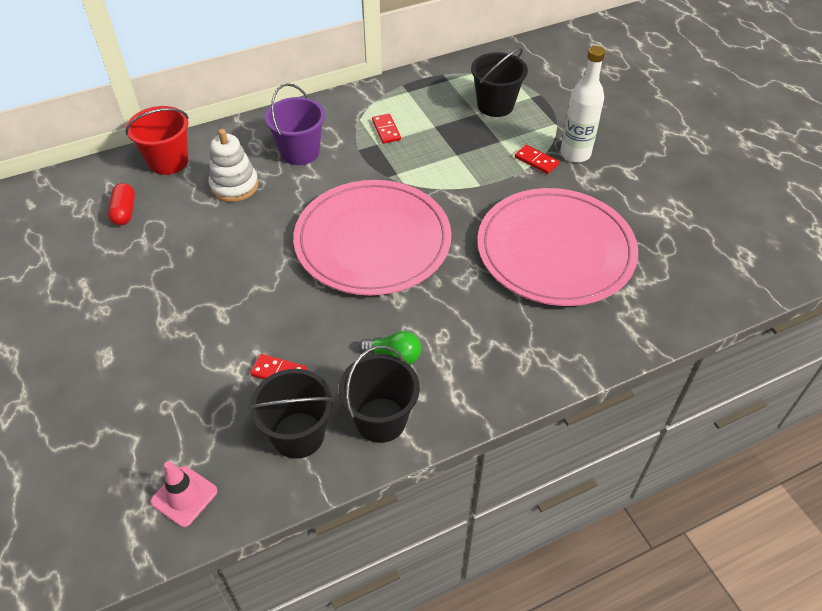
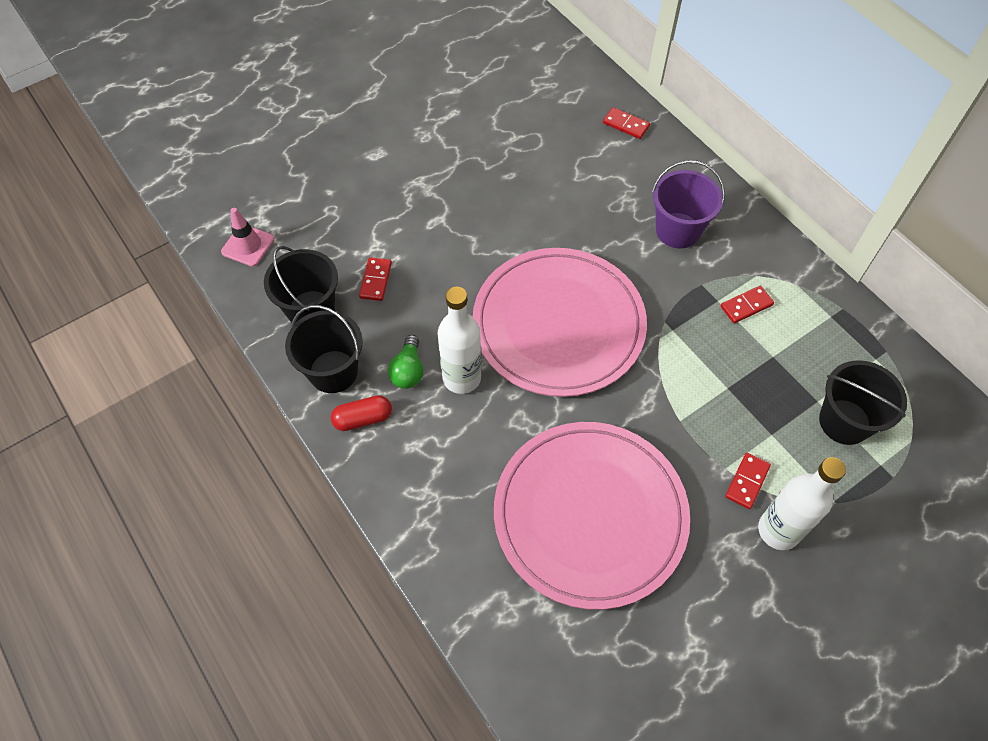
camera: 80 degrees right, 10 degrees up
red capsule [108,183,135,225] -> red capsule moved to [331,395,392,431]
red bucket [125,106,189,175] -> red domino [603,107,650,139]
white stacking toy [208,129,258,202] -> none
none -> white bottle [438,287,481,394]

